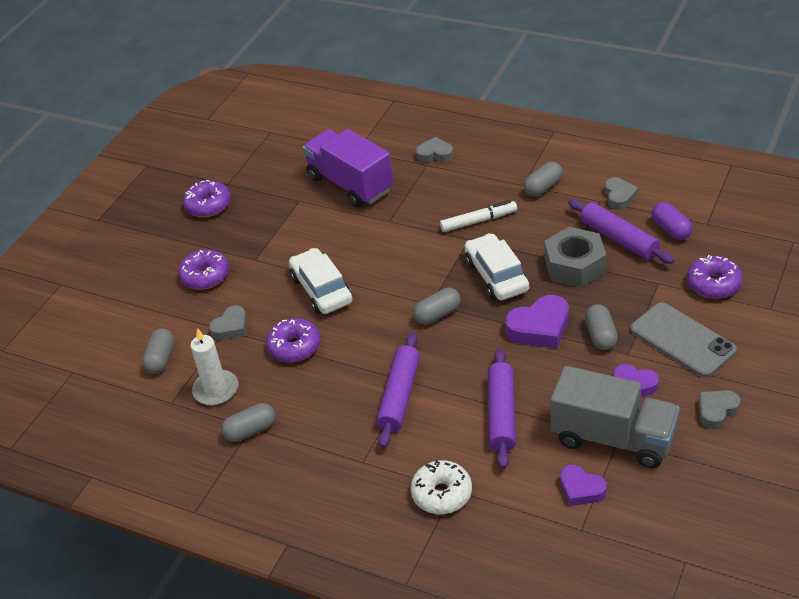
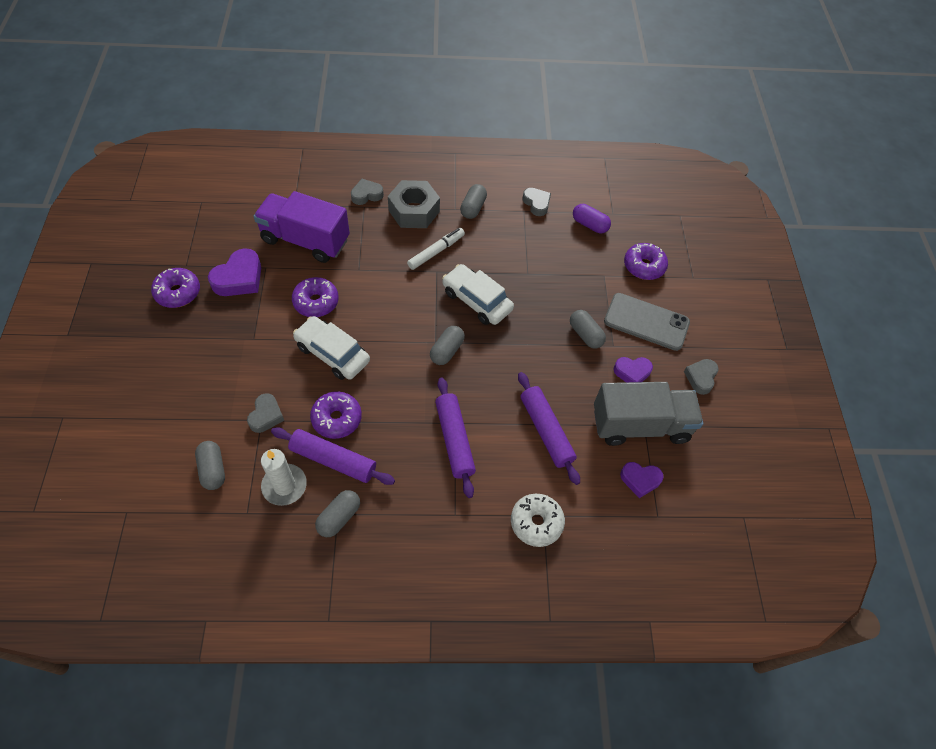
camera: 35 degrees left, 15 degrees up
purple donut [178,250,229,290] -> purple donut moved to [292,277,339,317]
purple heart [505,295,569,348] -> purple heart moved to [208,248,261,296]
grey nut [545,227,606,288] -> grey nut moved to [388,180,440,228]
purple rolling pin [568,199,674,264] -> purple rolling pin moved to [271,427,395,485]

